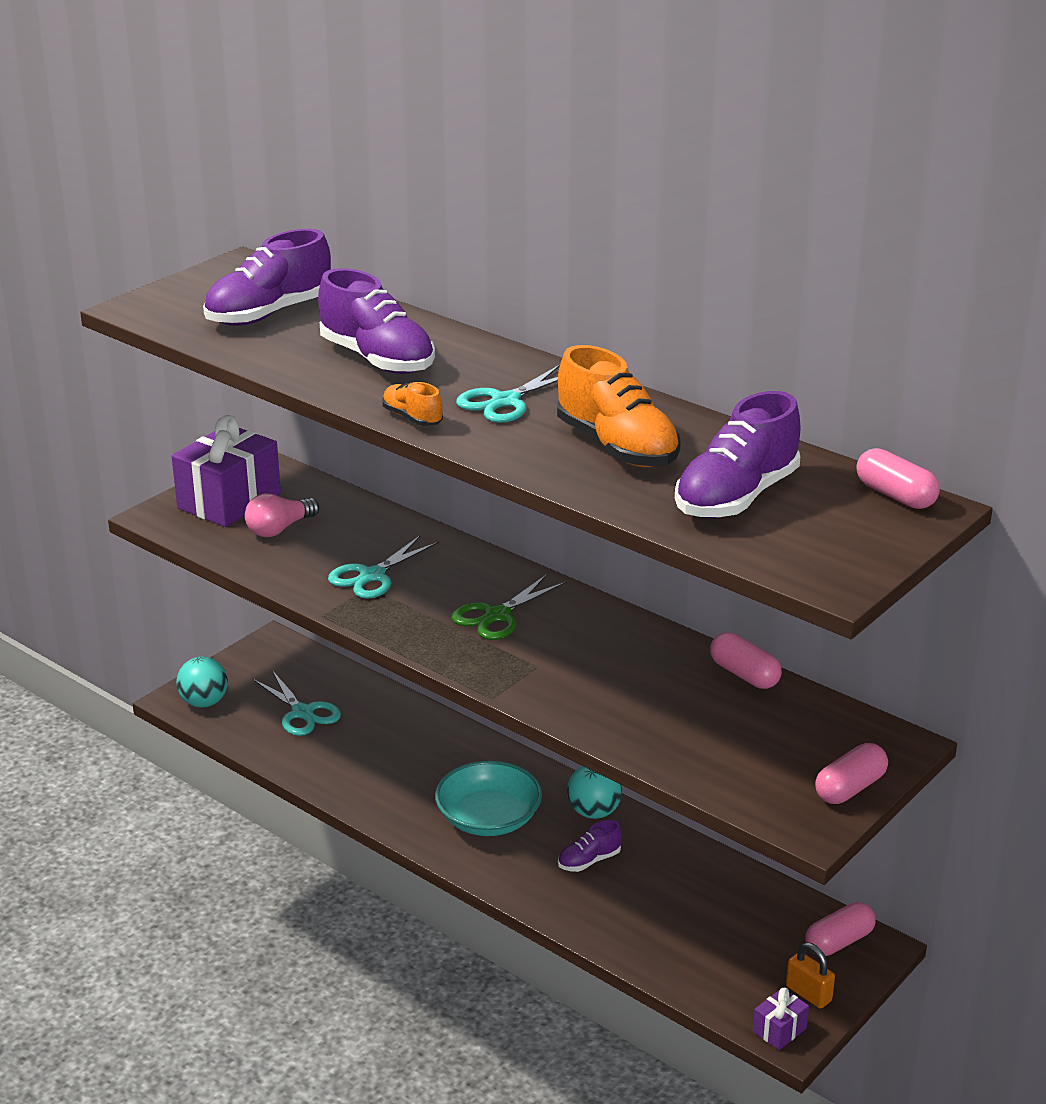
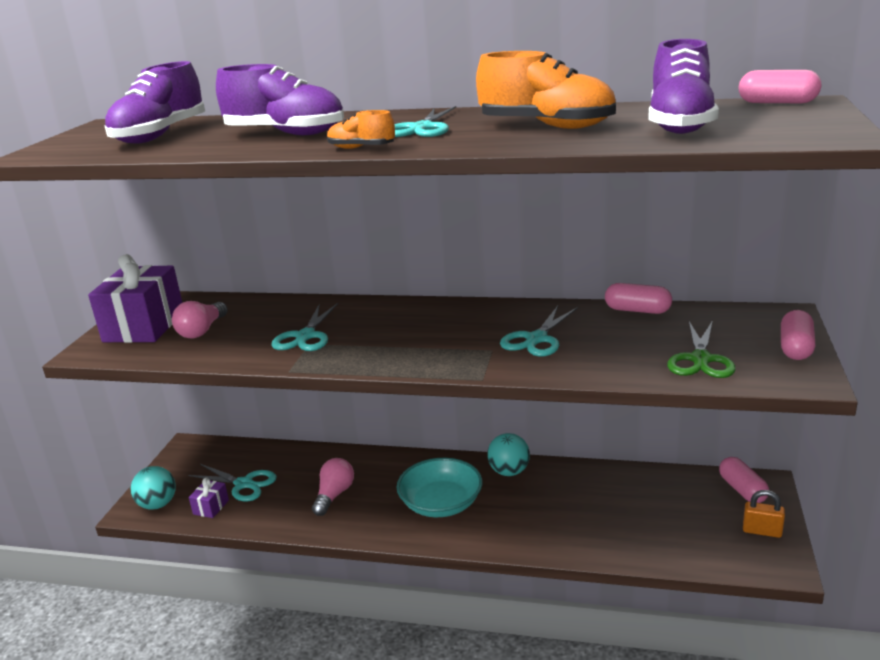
camera: 25 degrees left, 5 degrees down
green scissors [452,574,567,640] -> green scissors moved to [667,320,736,378]
purple shoe [558,820,622,872] -> none
purple gift [753,988,809,1050] -> purple gift moved to [189,478,229,518]
pink capsule [805,902,876,956] -> pink capsule turned 45 degrees counterclockwise [719,457,769,503]
none -> pink light bulb [312,458,354,516]
none -> turquoise scissors [500,306,578,357]

